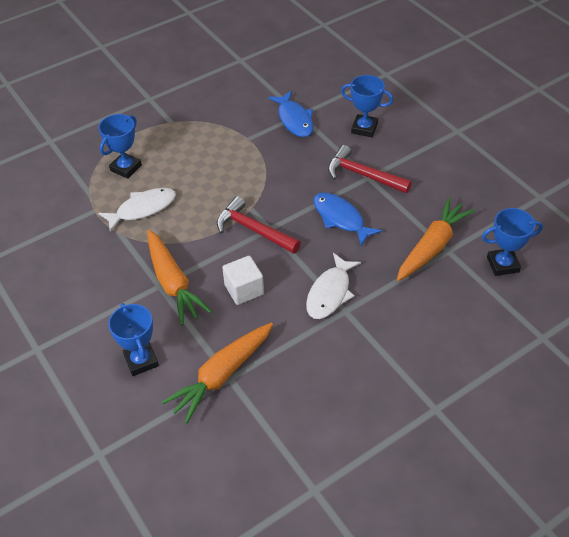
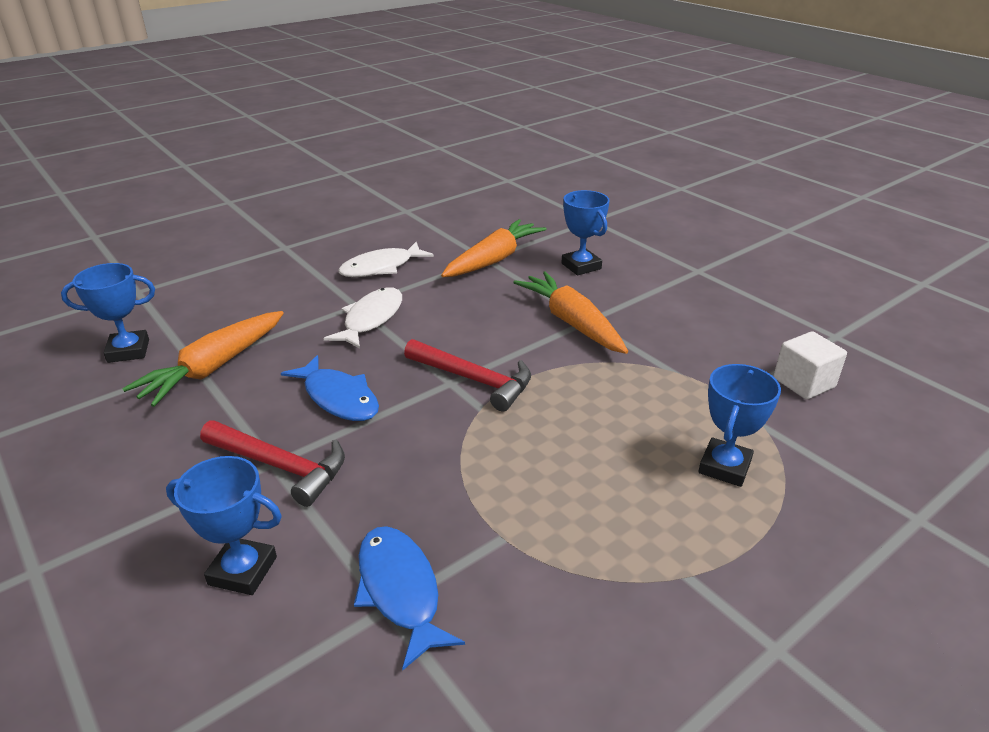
camera: 175 degrees right, 15 degrees down
white fish [98,188,176,232] -> white fish moved to [338,242,434,277]
white cube [222,256,264,305] -> white cube moved to [774,331,847,399]

